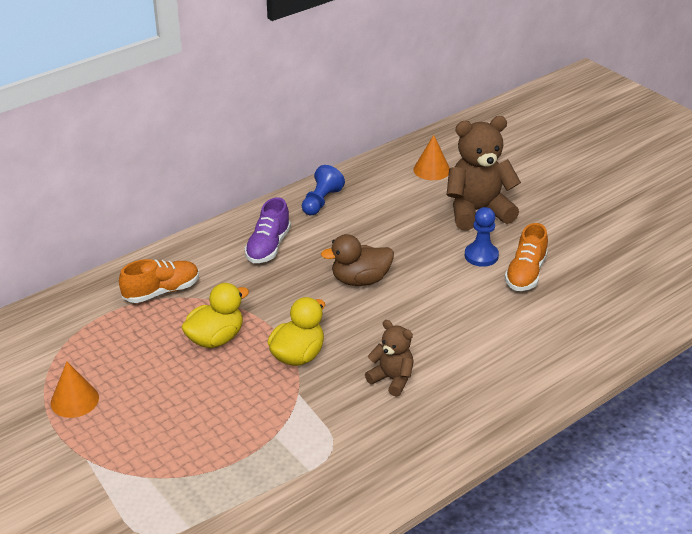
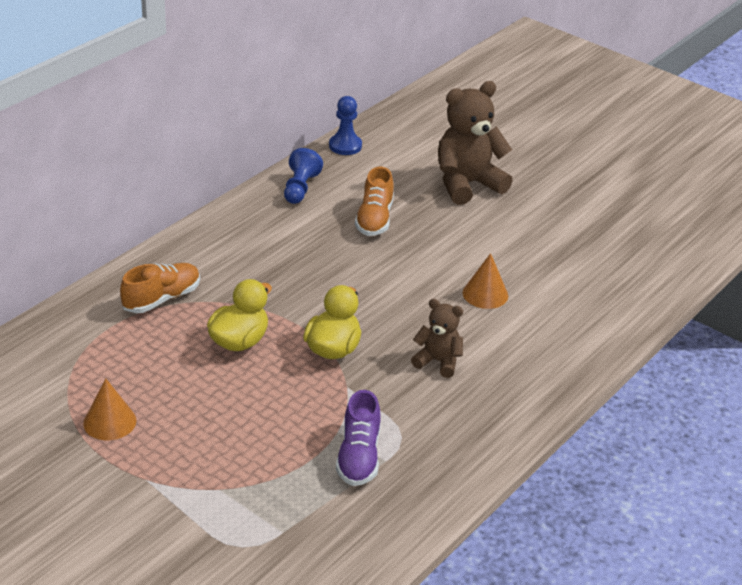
camera: 15 degrees left, 0 degrees up
purple shoe [245,197,291,263] -> purple shoe moved to [336,390,381,486]
brown duck [321,234,394,286] -> none
orange cone [413,135,450,180] -> orange cone moved to [463,253,508,309]
blue pawn [465,207,499,267] -> blue pawn moved to [329,96,362,155]
orange shoe [505,223,548,291] -> orange shoe moved to [355,167,394,236]

